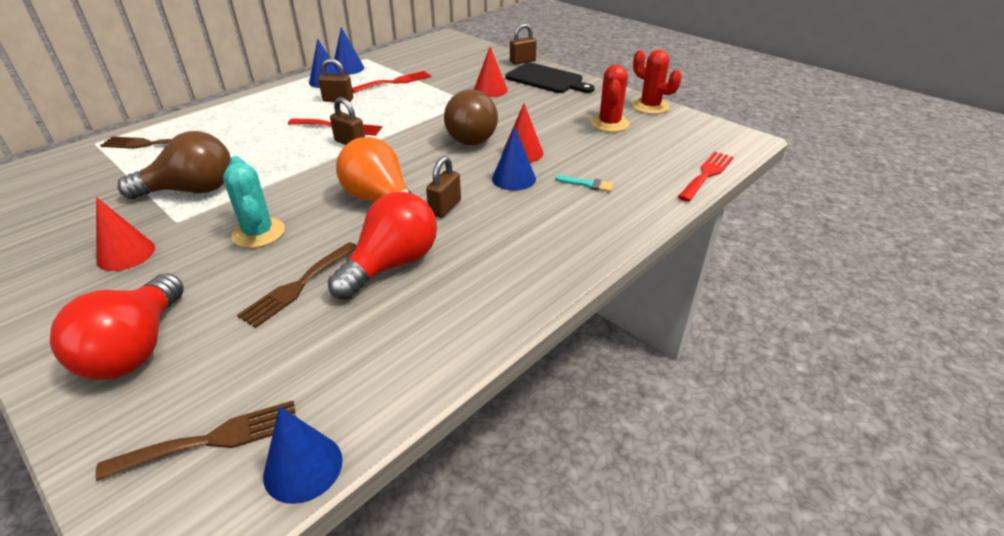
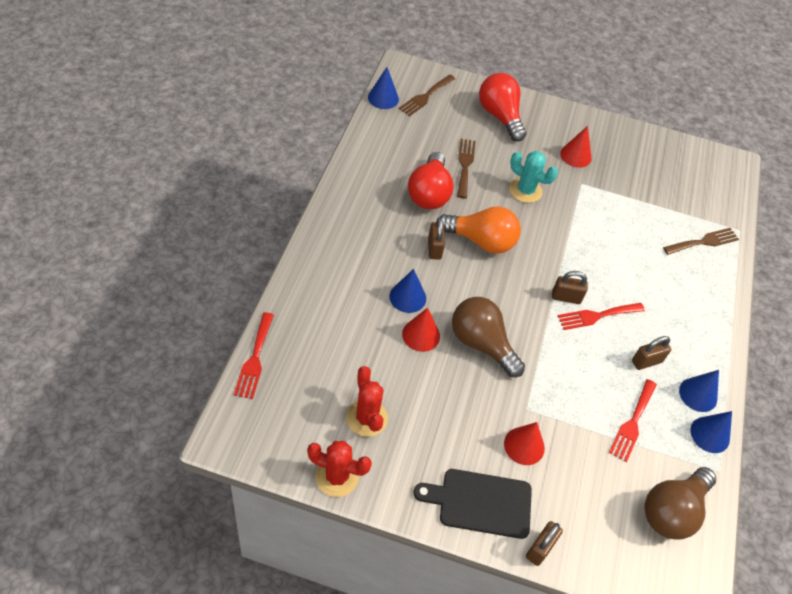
camera: 145 degrees right, 15 degrees up
brown light bulb [118,131,231,199] -> brown light bulb moved to [645,467,716,540]
turquoise brush [555,175,614,192] -> none

